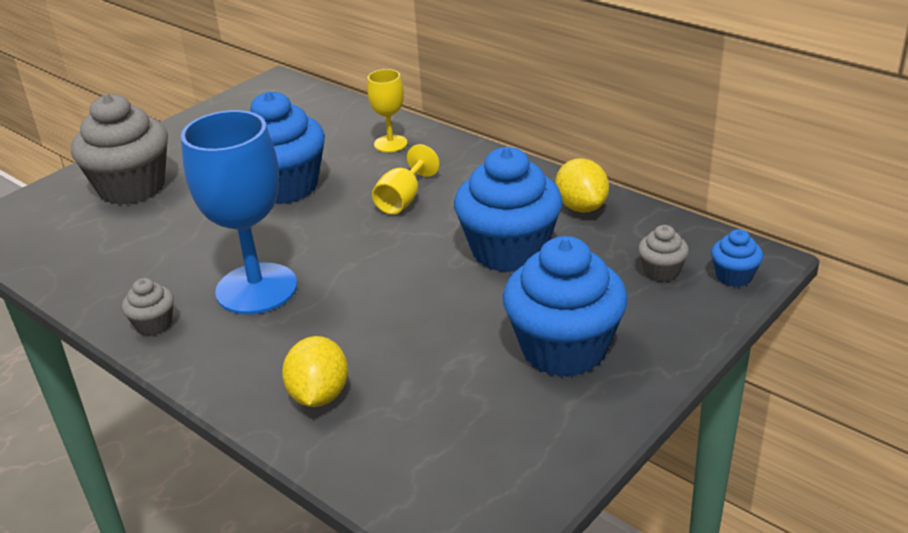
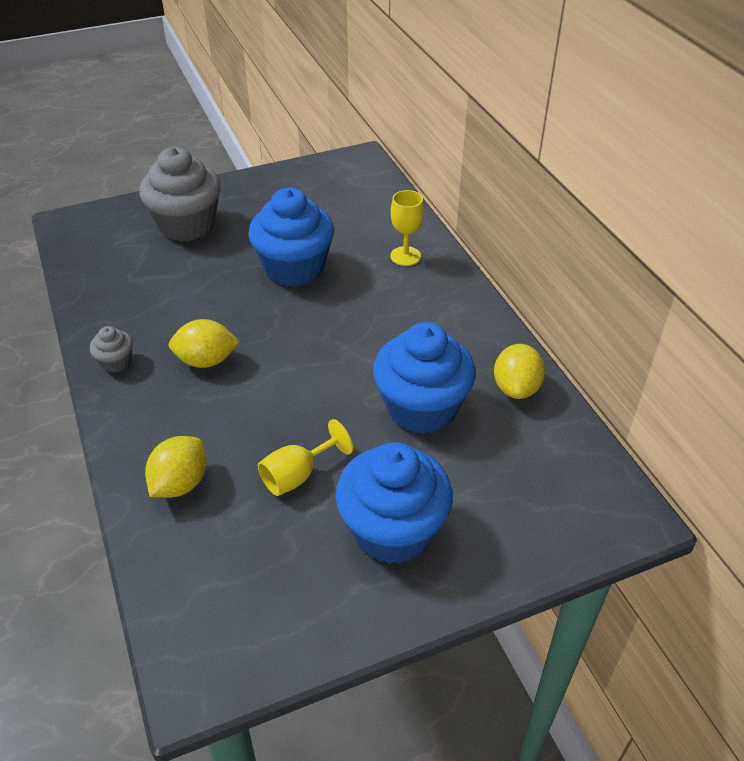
camera: 25 degrees right, 10 degrees up
blue goblet [181,110,297,314] -> yellow lemon [169,319,240,368]
yellow goblet [372,144,440,214] -> yellow goblet moved to [258,419,353,496]
grey cupcake [638,225,689,282] -> none
blue cupcake [711,229,763,287] -> none

